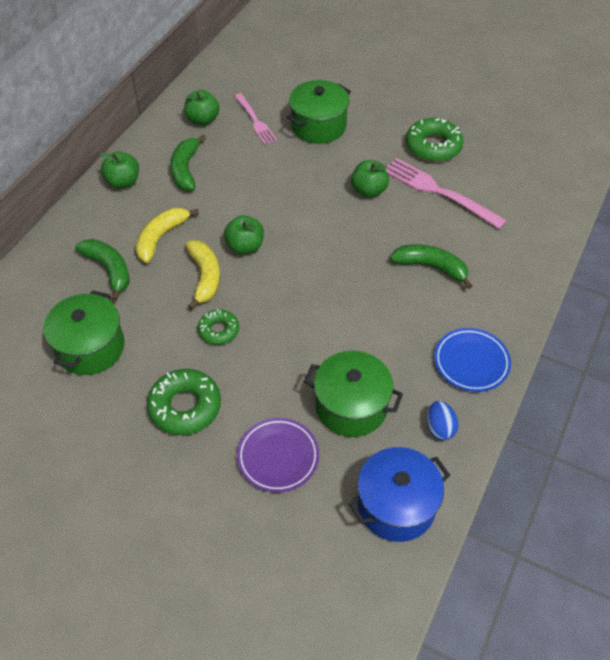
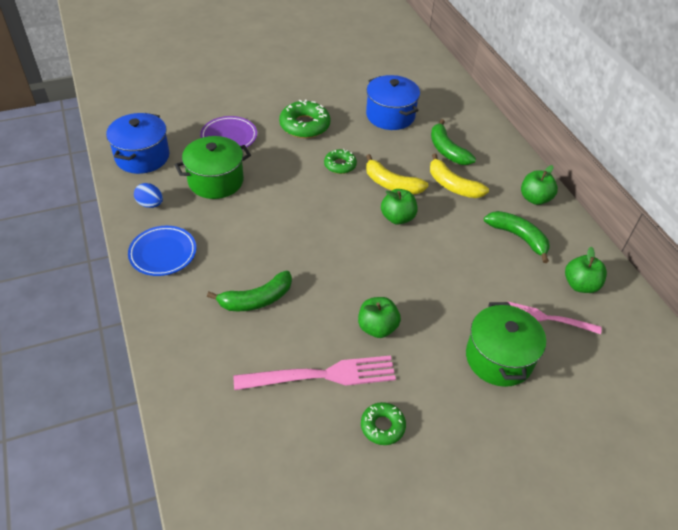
camera: 130 degrees right, 5 degrees down
green pot [43,290,125,375] -> blue pot [366,75,420,130]
green banana [75,239,130,301] -> green banana turned 60 degrees clockwise [431,119,476,165]
yellow banana [136,208,199,263] -> yellow banana turned 150 degrees clockwise [430,153,489,198]
green donut [406,118,464,162] -> green donut [361,402,406,445], size x0.60

